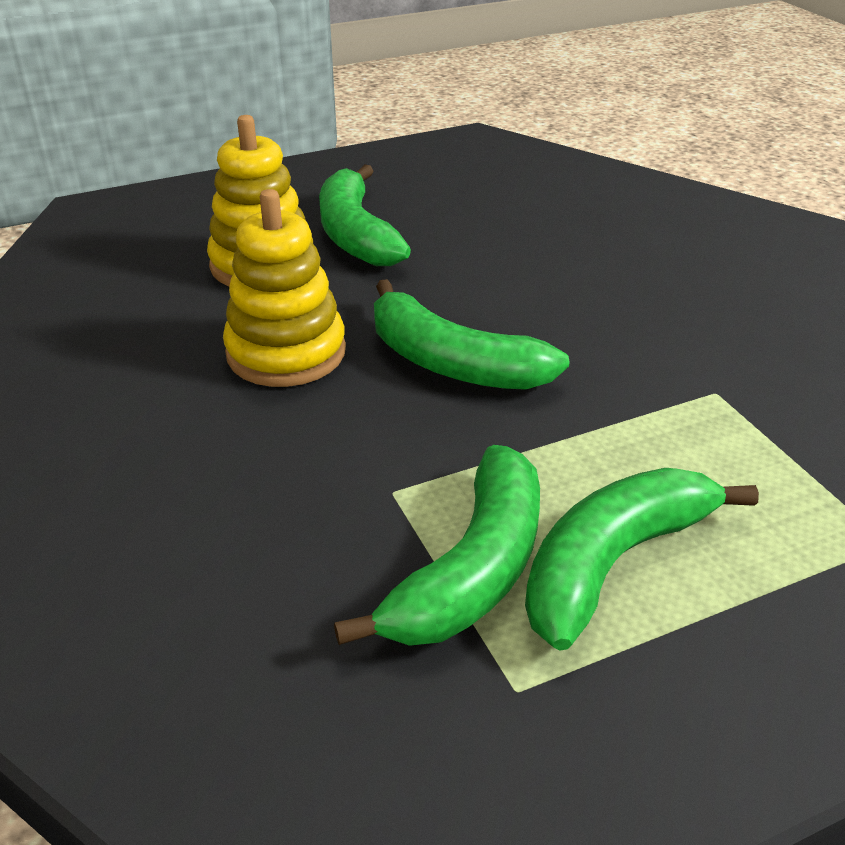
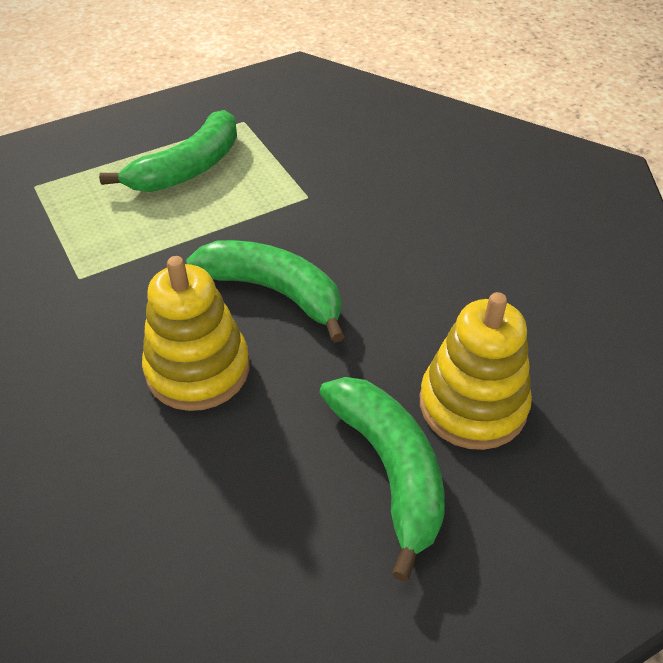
camera: 175 degrees right, 10 degrees up
yellow stacking toy [223,189,346,387] -> yellow stacking toy moved to [142,256,249,411]
green banana [334,445,540,646] -> none

